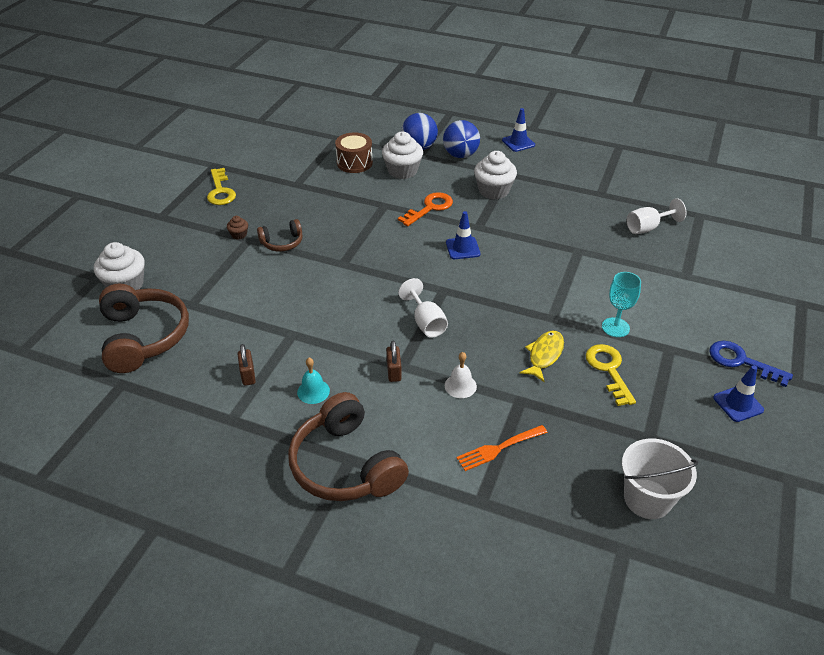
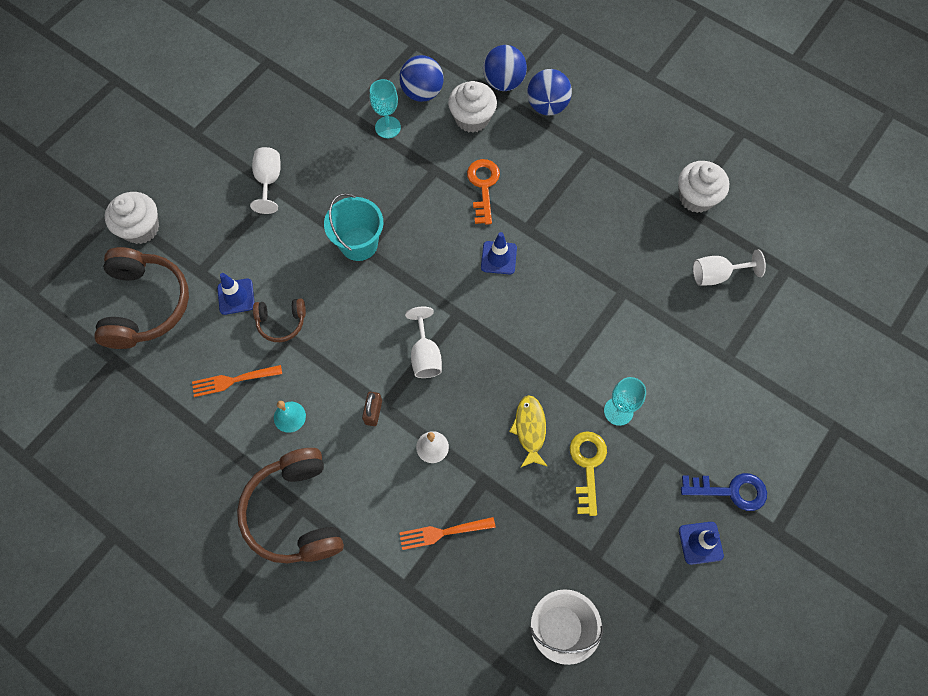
camera: 15 degrees right, 25 degrees up
yellow key [207,168,236,205] -> none
brown cupcake [227,216,248,240] -> white goblet [250,147,281,214]
brown padlock [238,344,256,386] -> orange fork [192,365,282,397]
brown headphones [257,219,303,252] -> brown headphones moved to [253,299,306,342]
brown drum [335,132,373,173] -> blue ball [399,55,444,102]
orange key [398,192,453,226] -> orange key turned 60 degrees counterclockwise [467,159,500,225]
white cupcake [474,151,517,199] -> white cupcake moved to [678,161,729,213]
blue traffic cone [502,108,535,152] -> blue traffic cone moved to [217,273,255,315]
yellow fish [520,330,564,382] -> yellow fish turned 45 degrees counterclockwise [509,395,548,468]
blue key [709,341,793,387] -> blue key turned 135 degrees clockwise [681,473,767,511]
none -> turquoise bucket [324,193,383,261]
none -> turquoise goblet [370,79,401,138]

